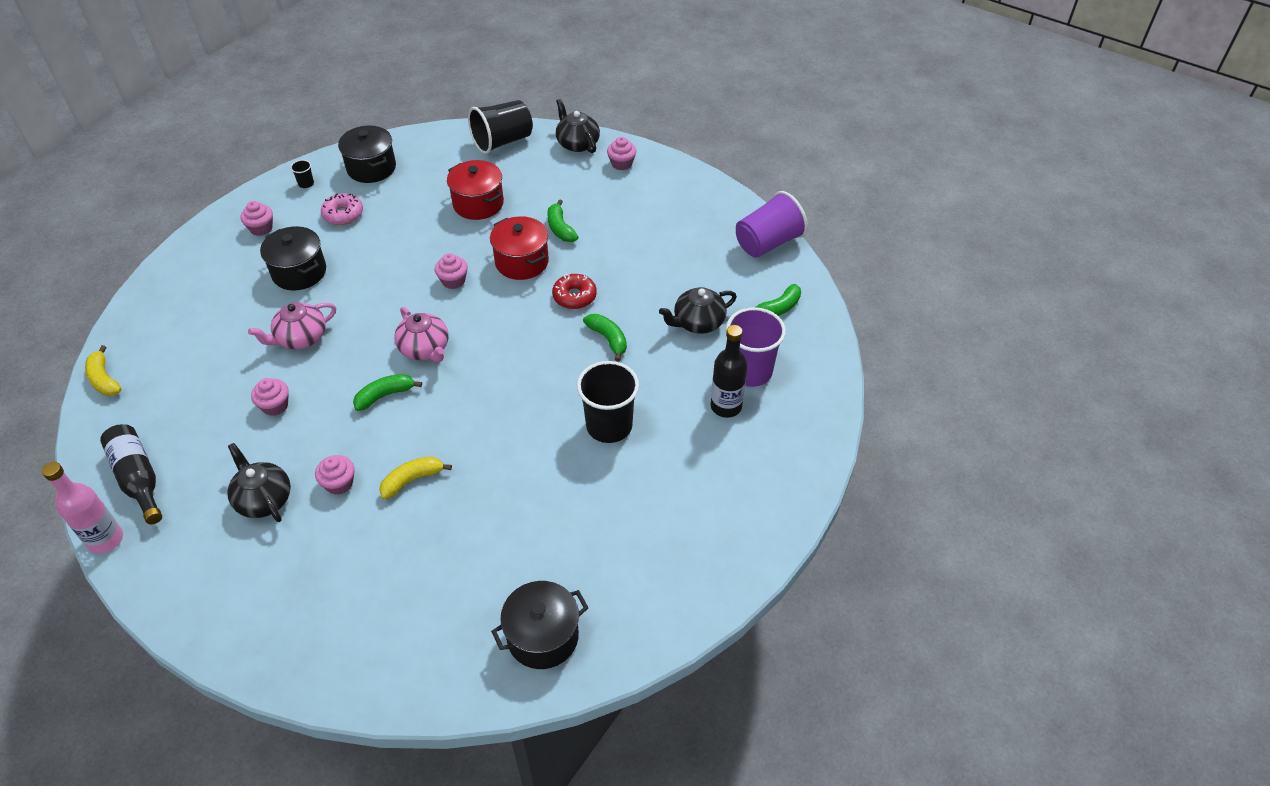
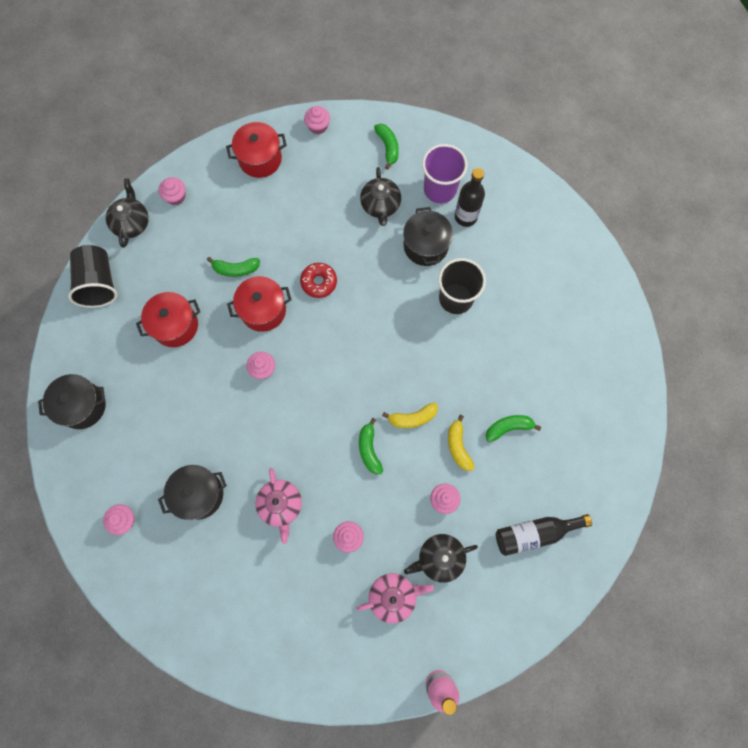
camera: 70 degrees left, 25 degrees up
yellow banana [85,345,122,396] -> yellow banana moved to [382,403,438,428]
black bottle [100,424,162,524] -> black bottle moved to [496,514,592,556]
black cup [290,160,314,188] -> none
pink donut [321,193,363,225] -> none
pink teapot [394,307,449,362] -> pink teapot moved to [356,573,434,624]
black pot [491,581,589,669] -> black pot moved to [403,207,453,266]
black teapot [556,99,600,153] -> black teapot turned 105 degrees clockwise [106,178,149,248]
green banana [583,314,627,361] -> green banana moved to [486,415,541,442]
purple cup [736,191,808,258] -> pink cupcake [304,106,330,135]
none -> red pot [226,122,287,178]

